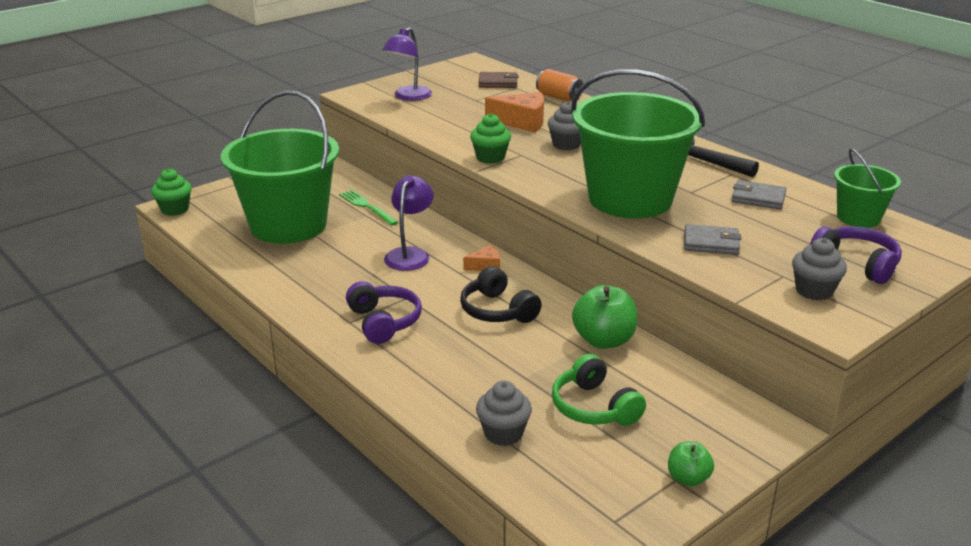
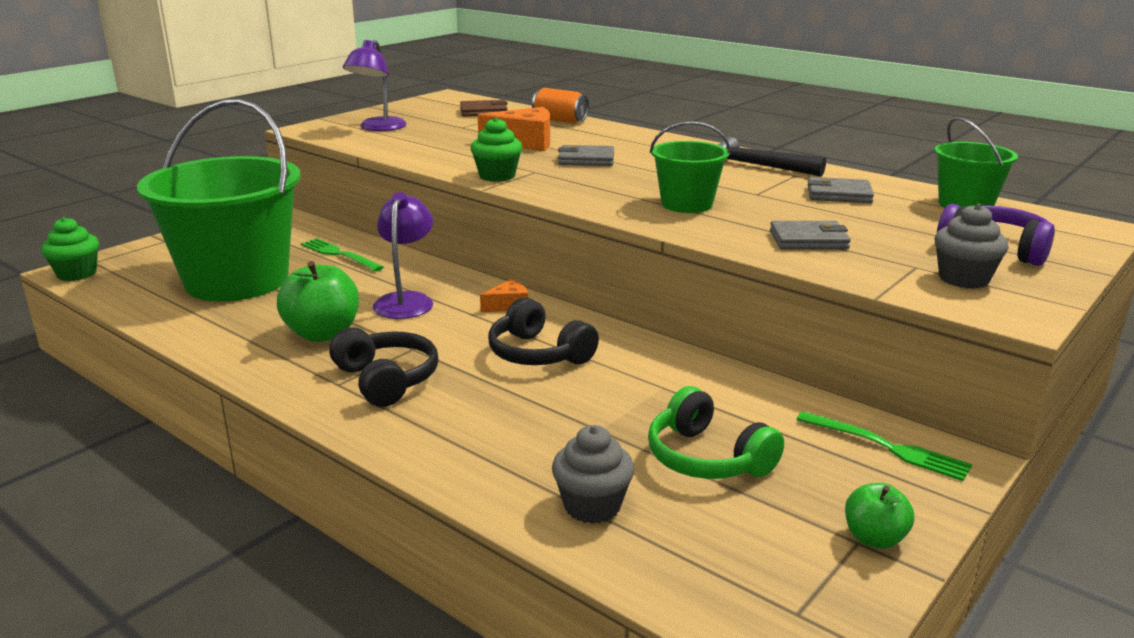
camera: 10 degrees left, 5 degrees down
purple headphones [346,281,422,344] -> black headphones [329,327,438,407]
grey cupcake [548,101,581,150] -> grey wallet [558,145,614,166]
green bucket [571,69,705,218] -> green bucket [650,121,730,213], size x0.48
green apple [572,285,637,349] -> green apple moved to [277,261,359,342]
none -> green fork [796,411,972,481]

